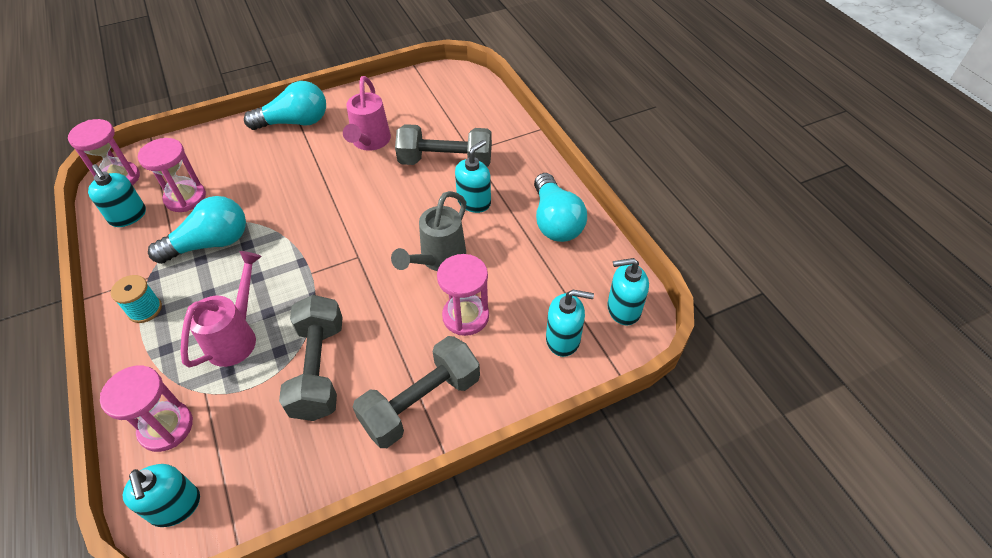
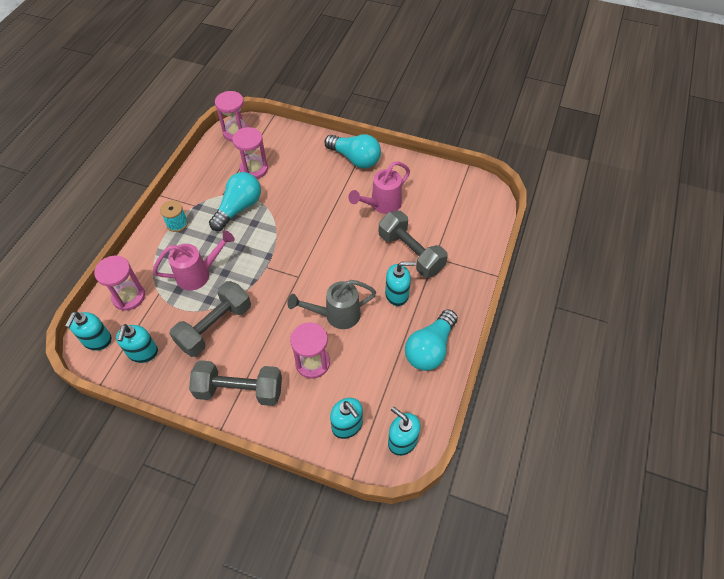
camera: 45 degrees right, 5 degrees up
turquoise soap dispenser [88,164,146,227] -> turquoise soap dispenser moved to [116,324,158,363]
turquoise light bulb [148,196,246,264] -> turquoise light bulb turned 75 degrees counterclockwise [209,172,261,231]

